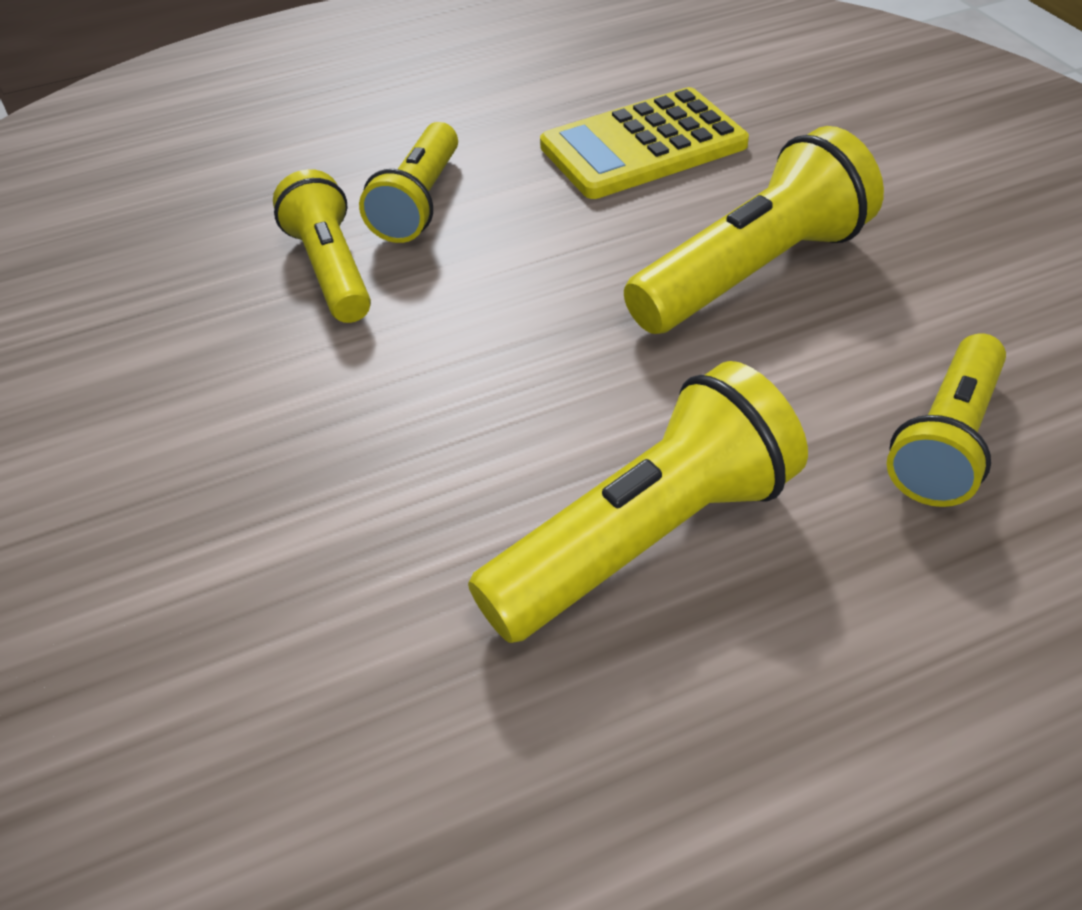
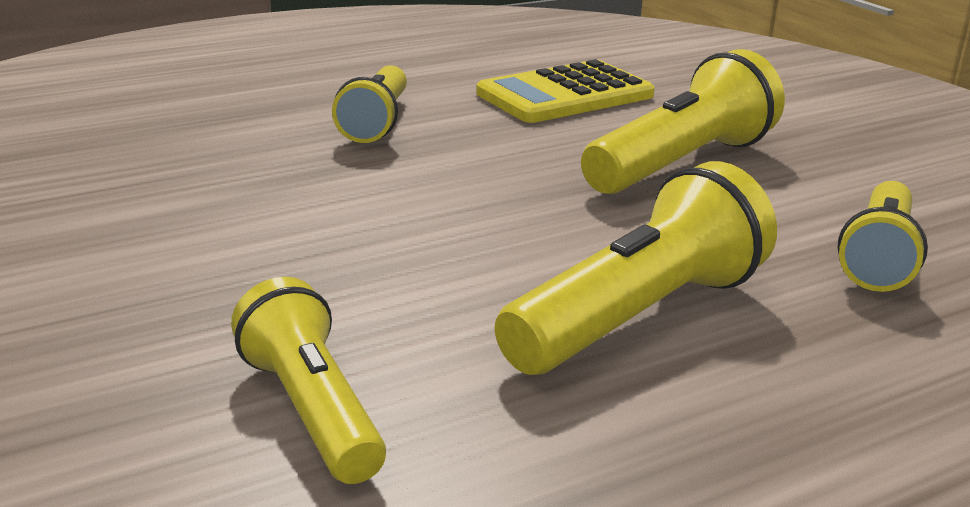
camera: 10 degrees left, 20 degrees down
yellow flashlight [273,169,371,323] -> yellow flashlight moved to [231,277,386,484]

